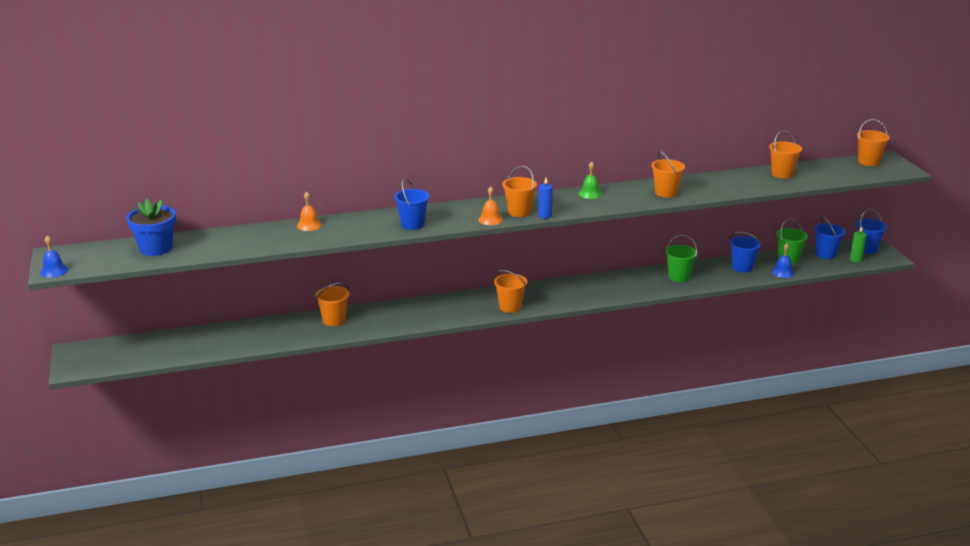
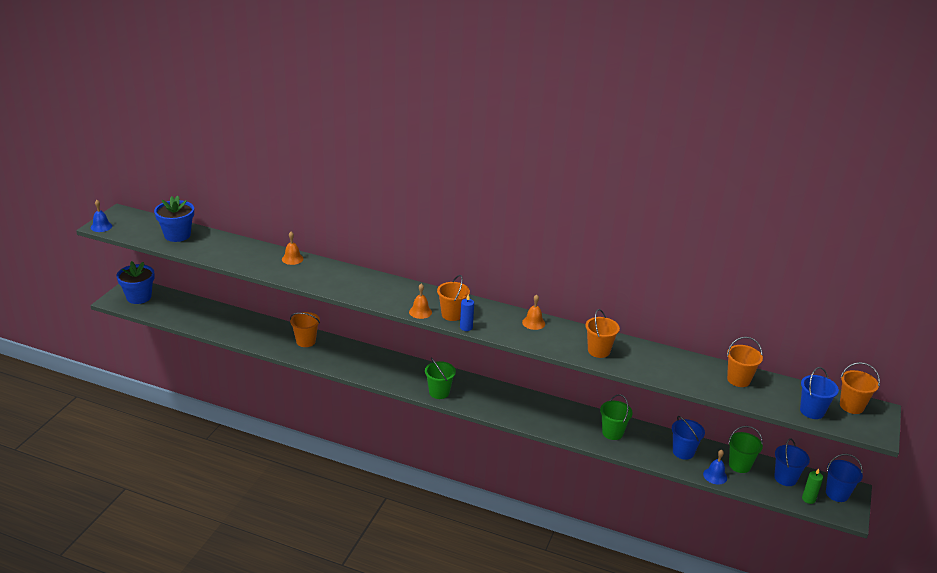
camera: 35 degrees right, 5 degrees up
blue bucket [394,179,430,230] -> blue bucket moved to [800,367,839,419]
orange bucket [494,270,527,313] -> green bucket [425,358,456,399]
green bell [578,162,602,199] -> orange bell [522,294,545,330]
none -> blue flower pot [116,261,155,304]

